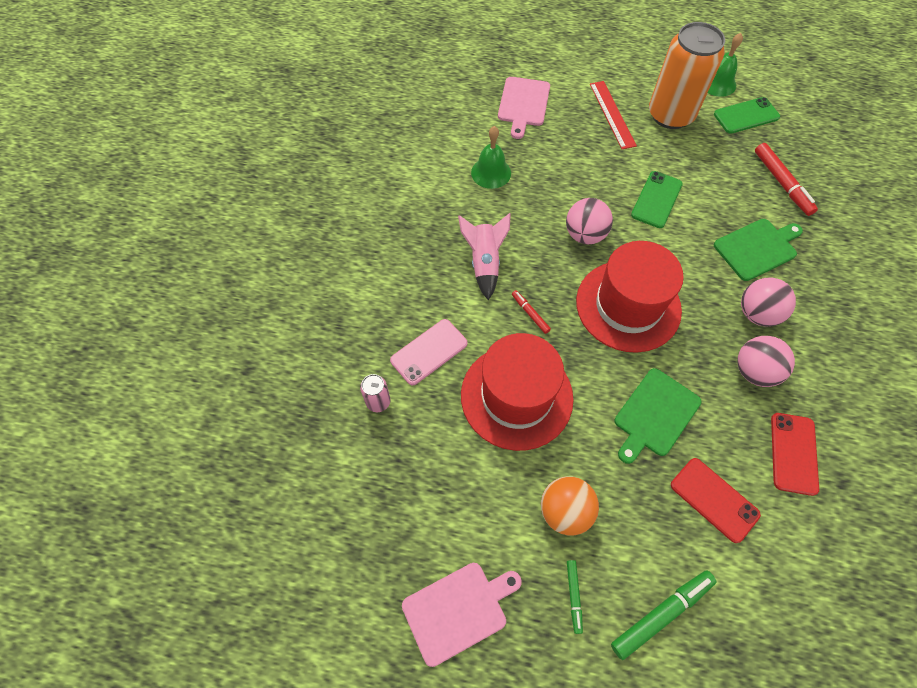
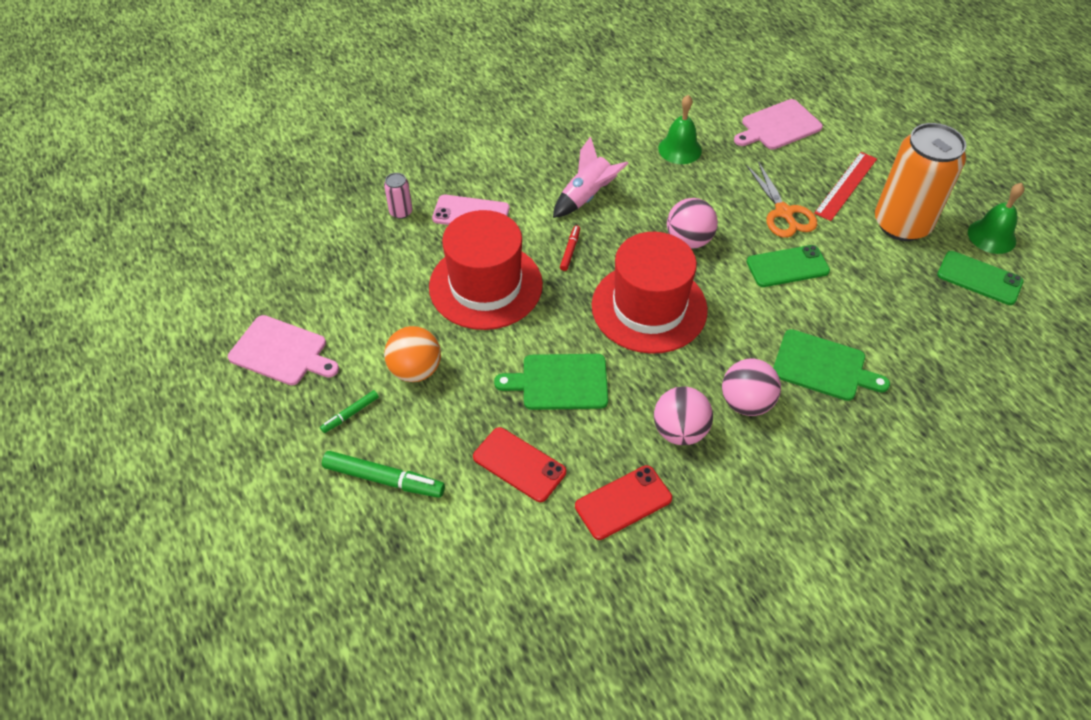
camera: 50 degrees right, 10 degrees down
red phone [671,458,761,543] -> red phone turned 60 degrees counterclockwise [473,427,566,502]
red marker [755,143,818,216] -> none
none -> orange scissors [746,161,817,238]

